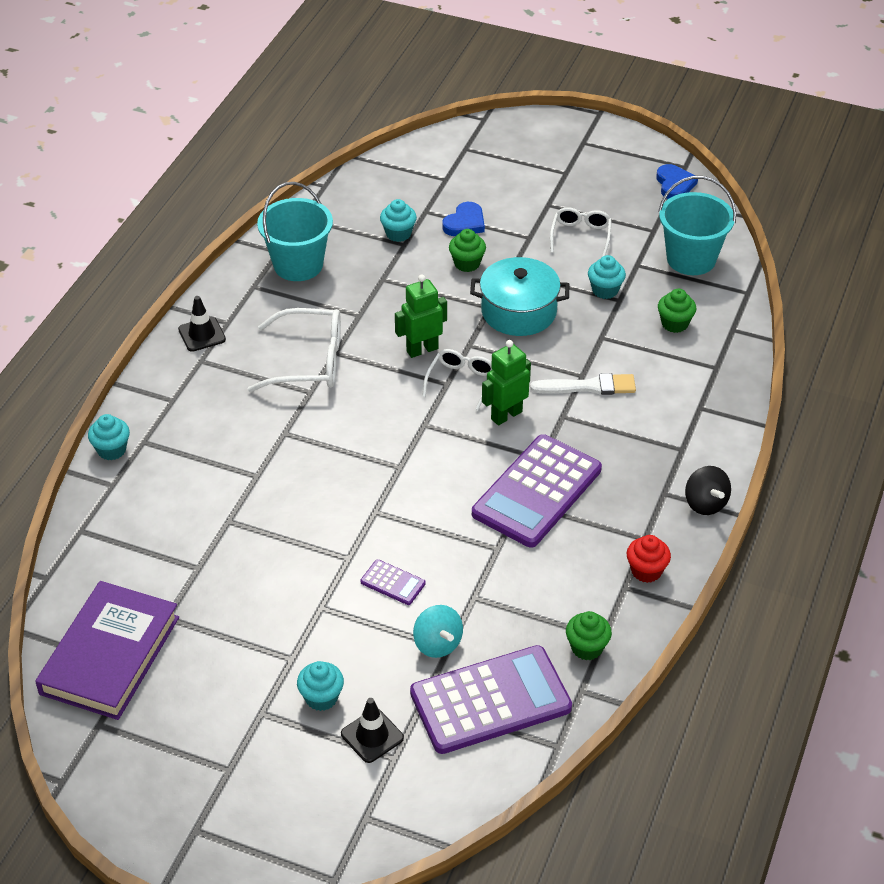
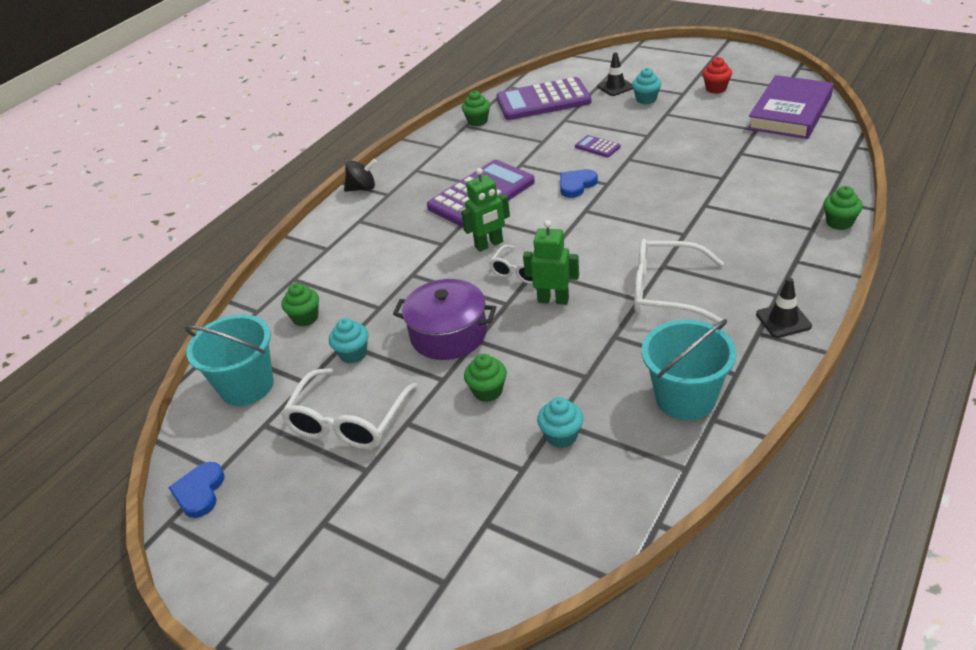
camera: 165 degrees left, 5 degrees down
turquoise cupcake [88,414,130,460] -> green cupcake [823,186,863,230]
green robot [395,275,447,358] -> green robot turned 150 degrees counterclockwise [523,220,579,305]
turquoise spinning top [413,605,463,658] -> none
blue heart [442,202,485,236] -> blue heart moved to [560,169,598,198]
turquoise pot [470,257,570,336] -> purple pot [393,279,496,360]
white brush [530,373,636,395] -> none
white glasses [550,207,612,257] -> white glasses [281,368,418,449], size x1.63
red cupcake [627,535,671,583] -> red cupcake moved to [702,57,732,94]
black spinning top [685,466,731,515] -> black spinning top turned 90 degrees clockwise [344,159,377,192]

